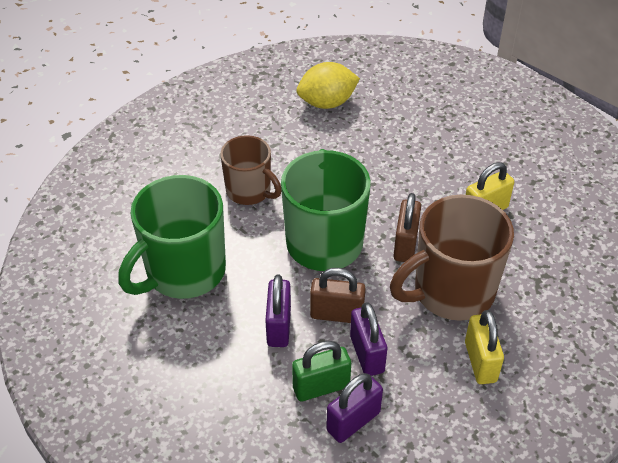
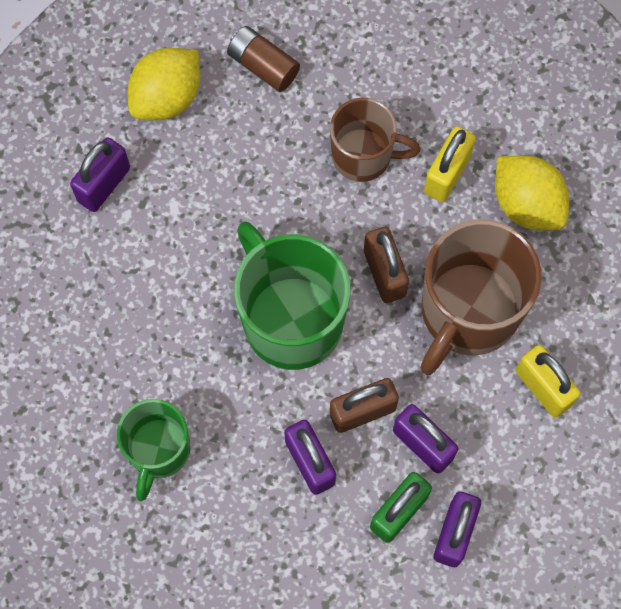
camera: 30 degrees left, 25 degrees up
green mug [118,175,226,299] -> green mug [117,399,191,501], size x0.61
brown mug [220,135,281,205] -> brown mug moved to [330,98,421,182]
none -> purple padlock [70,138,130,212]
none -> brown battery [227,26,300,92]
none -> yellow lemon [495,155,569,230]

